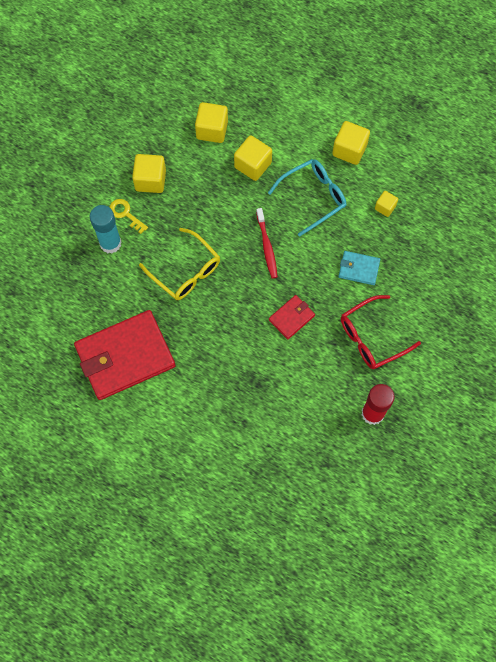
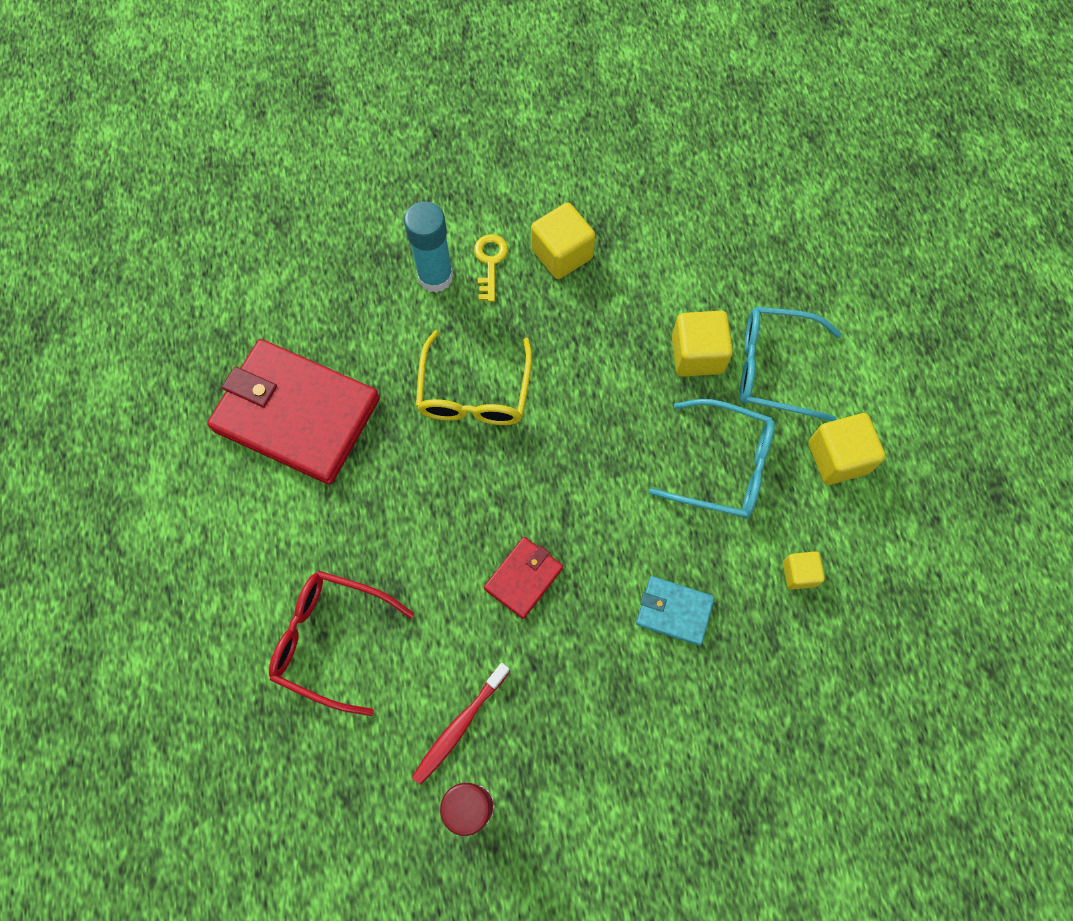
camera: 50 degrees right, 0 degrees up
yellow cube [195,102,228,143] -> none
red toothbrush [256,208,278,279] -> red toothbrush moved to [412,663,510,785]
red wallet [269,295,315,339] -> red wallet turned 60 degrees counterclockwise [484,537,563,619]
turquoise wallet [338,251,380,285] -> turquoise wallet turned 45 degrees counterclockwise [636,576,715,646]
red glasses [341,295,421,369] -> red glasses moved to [269,571,414,716]
none -> turquoise glasses [740,307,842,421]

